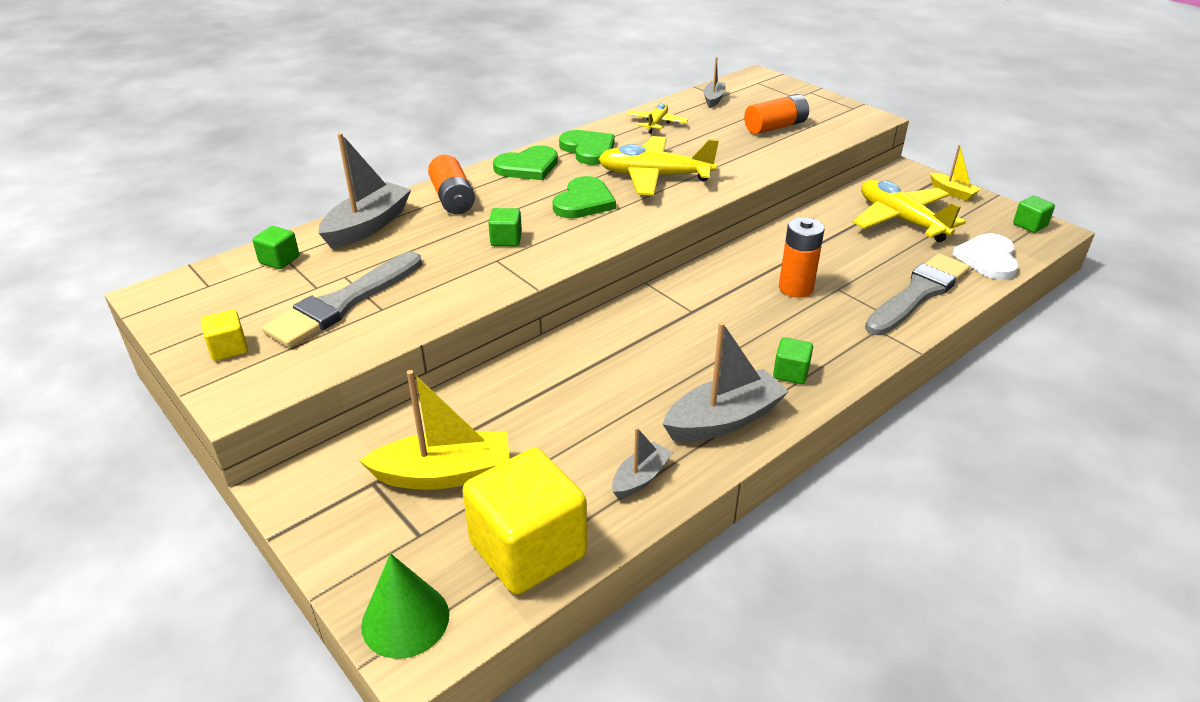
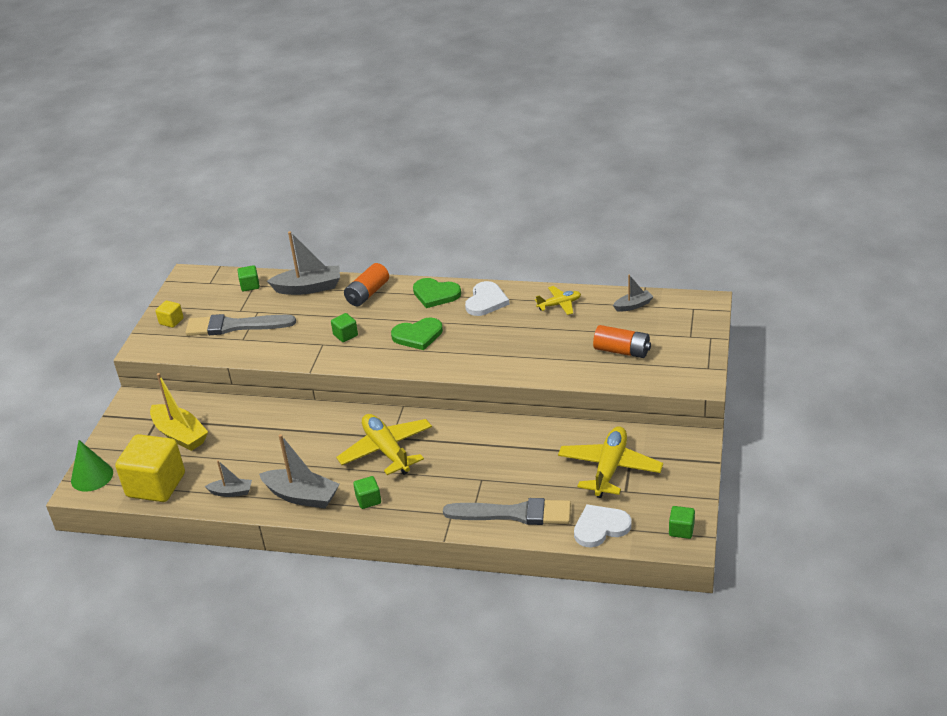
camera: 55 degrees right, 0 degrees up
green heart [559,130,615,165] -> white heart [465,281,509,316]
yellow plane [598,136,719,196] -> yellow plane moved to [336,414,432,475]
orange battery [779,217,824,298] -> none
yellow boat [930,145,981,201] -> none

